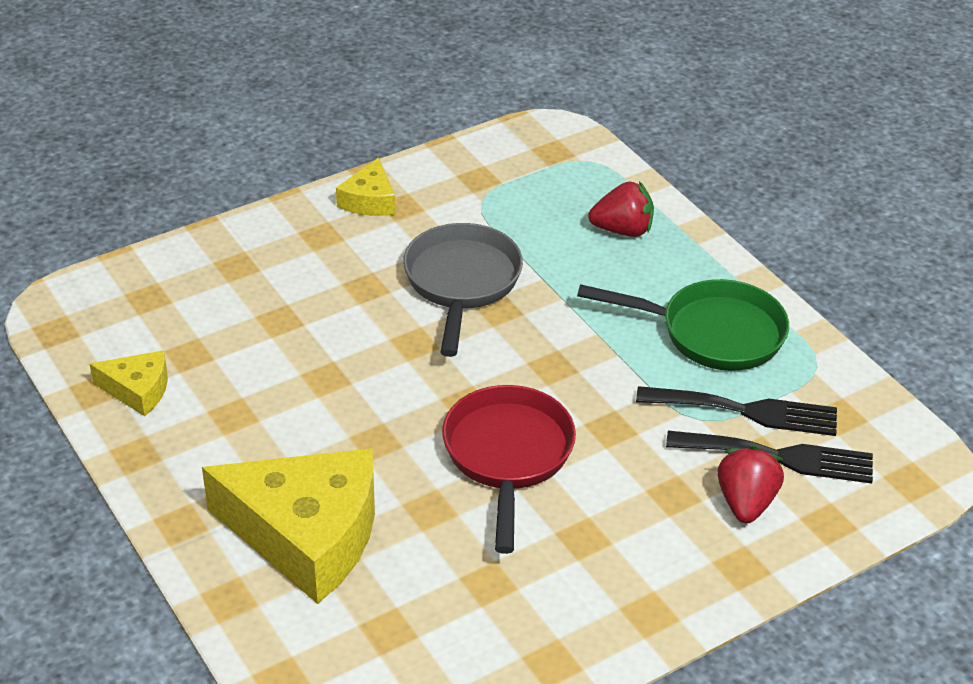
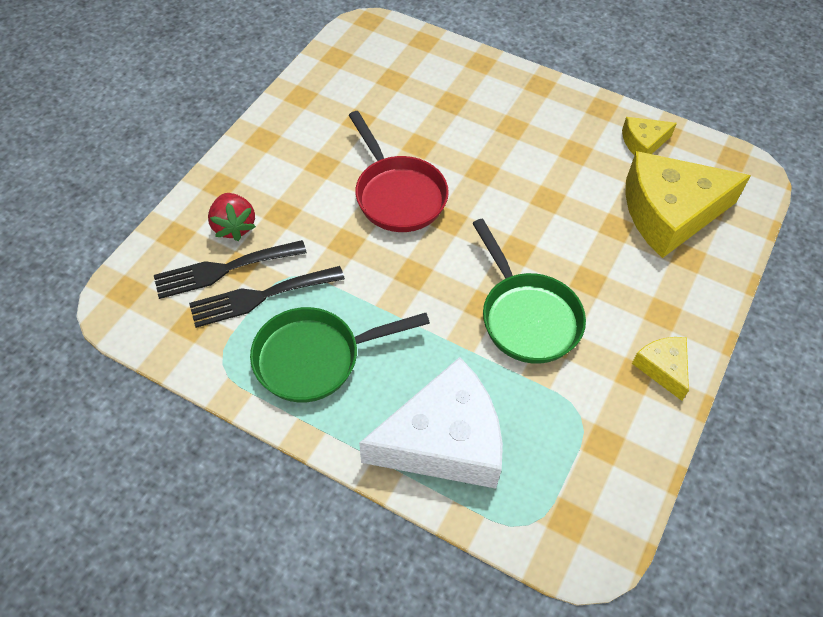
camera: 150 degrees right, 15 degrees up
yellow cheese [202,448,375,604] -> yellow cheese moved to [625,151,751,258]
grey pan [403,223,523,357] -> green pan [472,219,586,364]
red strawberry [588,181,654,237] -> white cheese [359,357,503,489]

